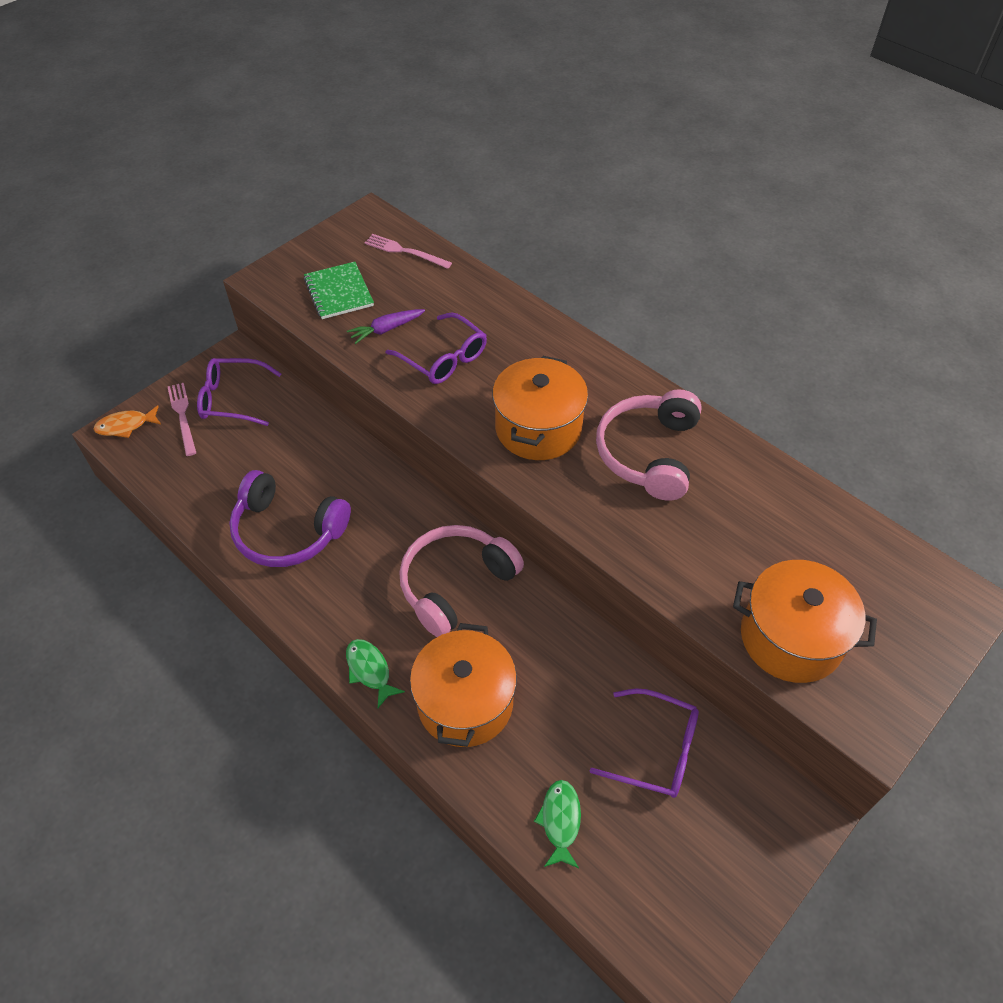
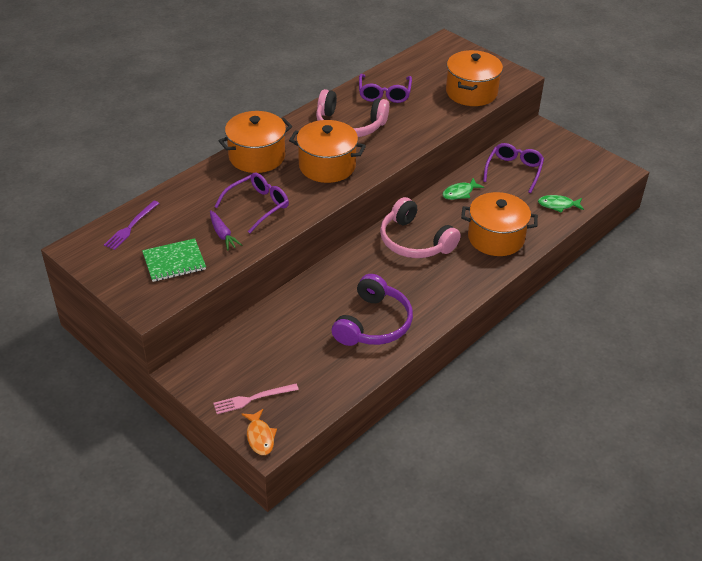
camera: 90 degrees left, 10 degrees down
purple glasses [197,358,281,426] -> purple glasses moved to [359,74,412,103]
green fish [346,639,405,708] -> green fish moved to [442,178,484,200]
pink fork [364,234,452,269] -> purple fork [104,201,159,250]
none -> orange pot [218,111,292,173]

